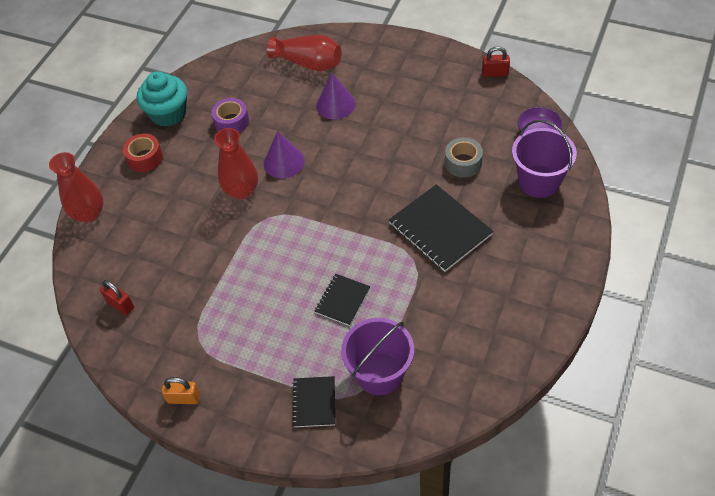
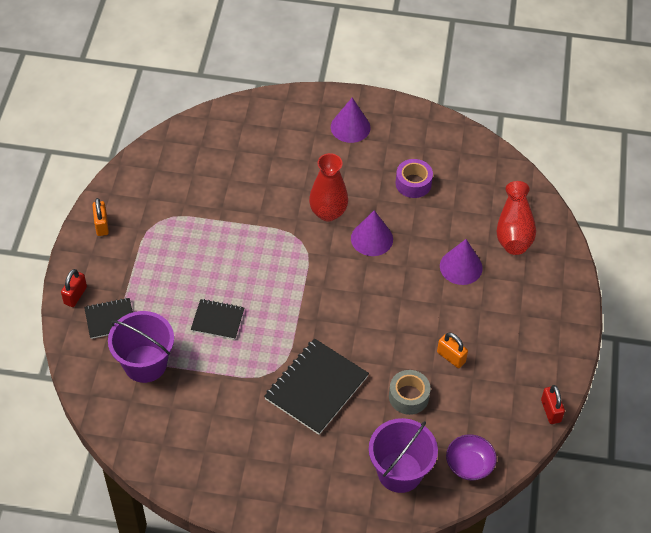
camera: 70 degrees right, 0 degrees up
red vase [49,152,103,223] -> none
red padlock [100,280,134,315] -> red padlock moved to [61,269,87,307]
red tape [123,133,163,172] -> purple cone [331,98,370,143]
turquoise cupcake [137,71,187,127] -> none
none -> orange padlock [437,332,468,368]

